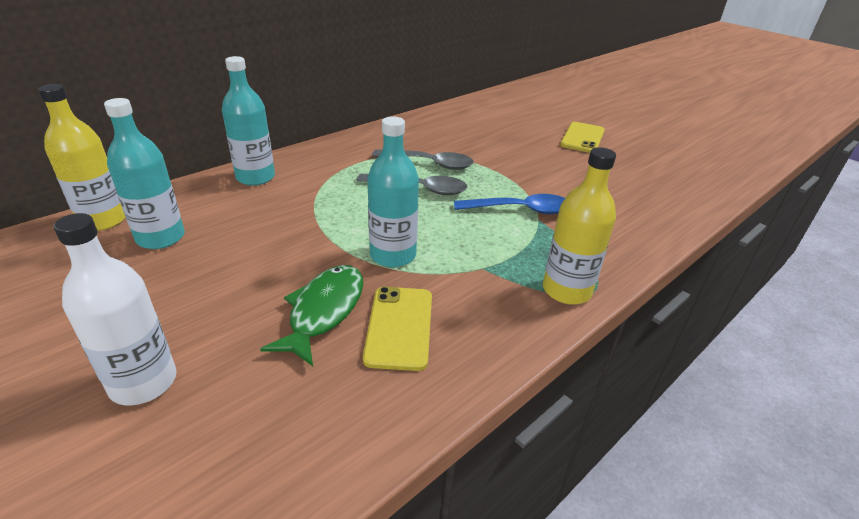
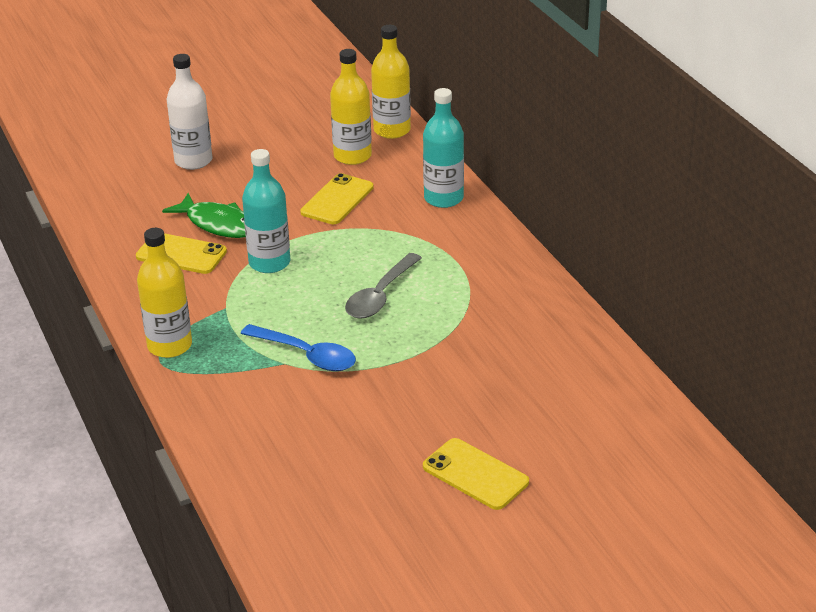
camera: 110 degrees right, 0 degrees up
turquoise bottle [104,98,185,249] -> yellow bottle [330,49,372,165]
grey spoon [372,150,474,170] -> none
blue spoon [454,194,565,214] -> blue spoon turned 75 degrees counterclockwise [241,324,356,371]
none -> yellow phone [300,173,374,224]

